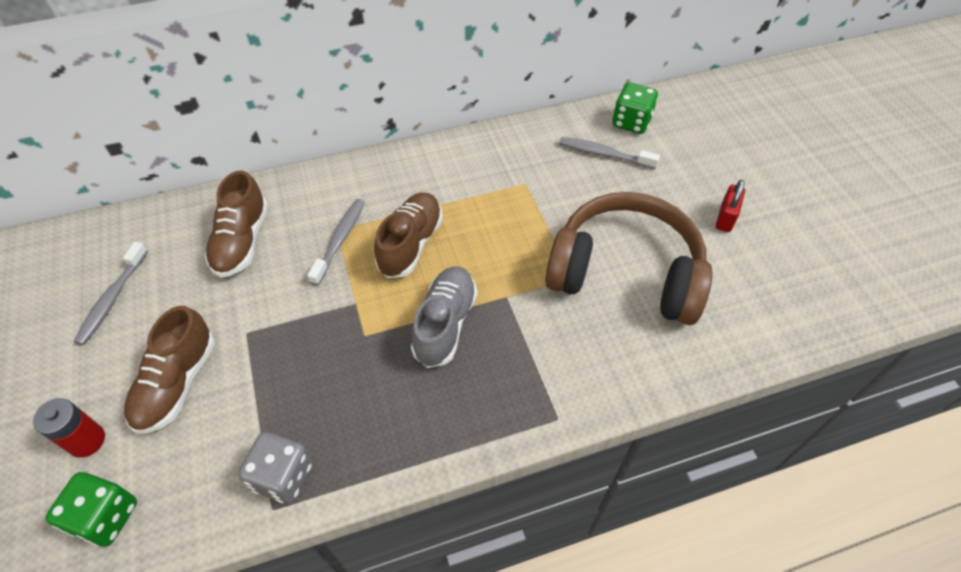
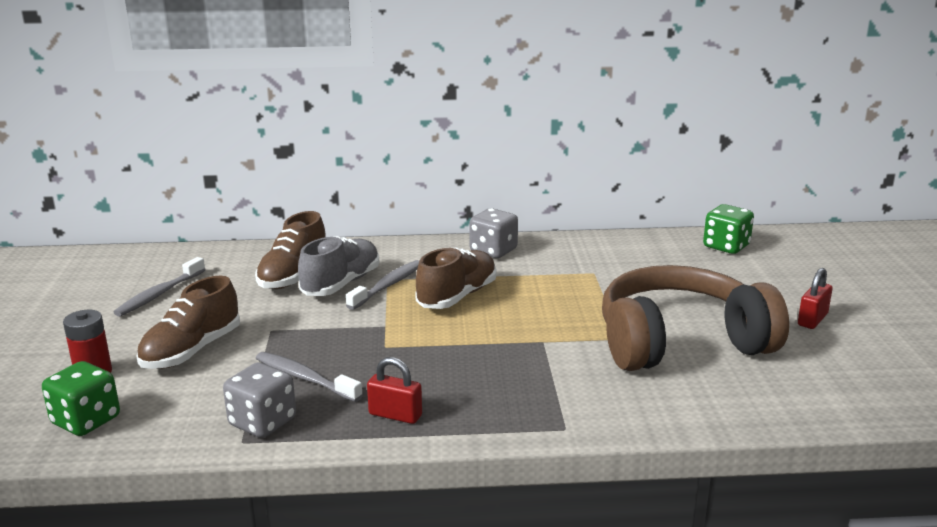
camera: 15 degrees right, 30 degrees down
grey shoe [411,266,477,368] -> grey shoe moved to [298,236,379,296]
brown headphones [545,192,712,325] -> brown headphones turned 45 degrees counterclockwise [602,265,789,371]
grey toothbrush [559,137,660,169] -> grey toothbrush moved to [256,352,363,402]
none -> red padlock [367,357,422,424]
none -> grey dice [469,208,518,258]

